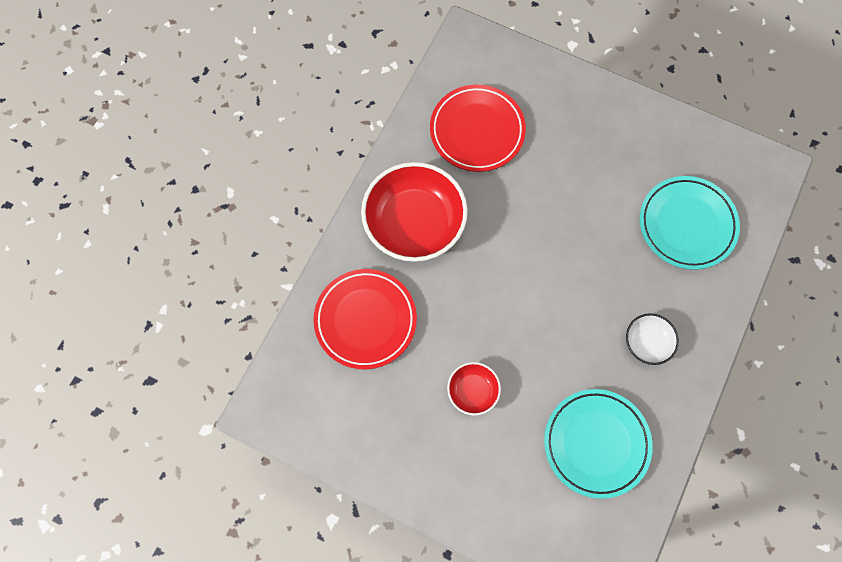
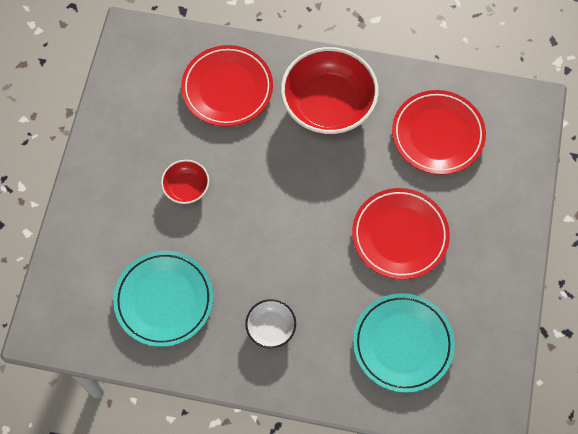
camera: 75 degrees right, 5 degrees down
none -> red plate [352,188,450,280]

